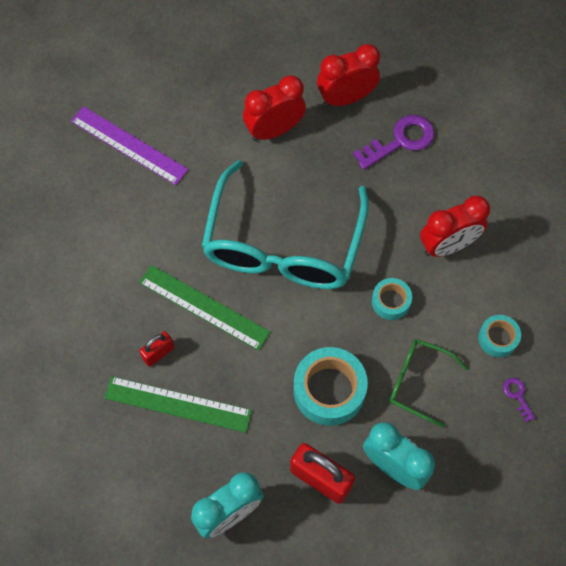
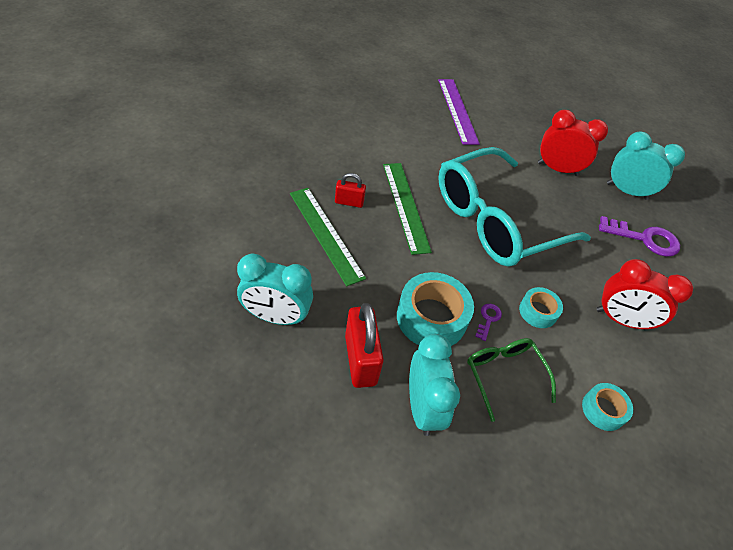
camera: 40 degrees right, 15 degrees down
red clock [317,44,380,107] -> turquoise clock [607,132,685,200]
purple key [503,378,535,422] -> purple key moved to [475,304,502,341]

